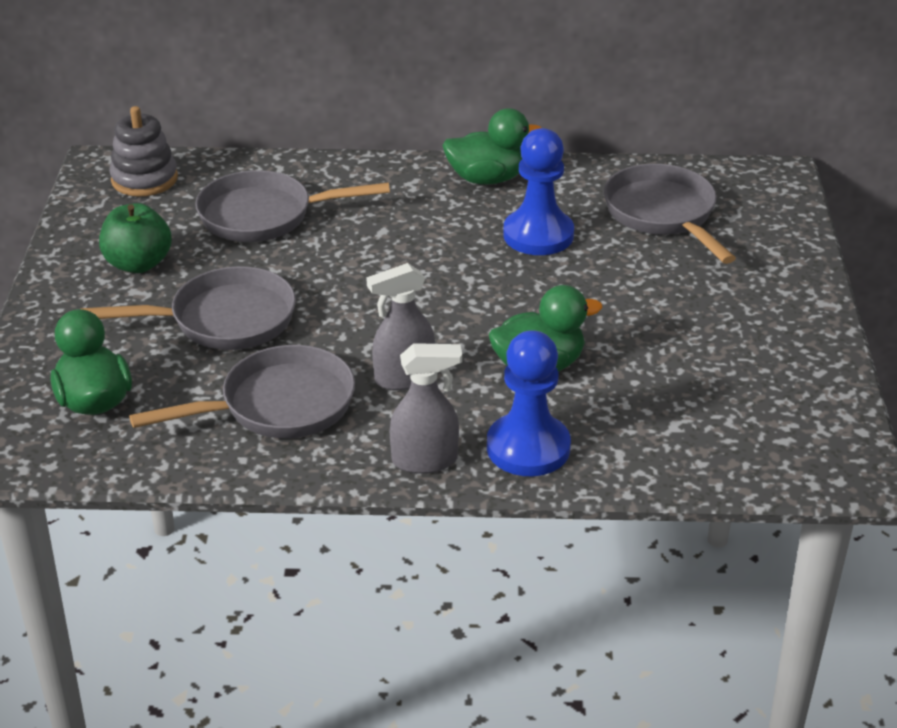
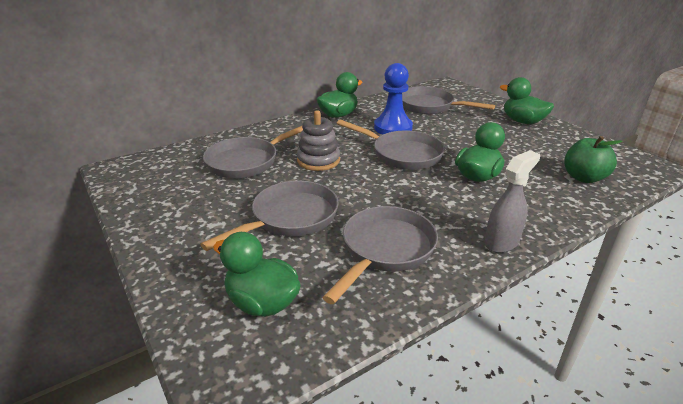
camera: 35 degrees left, 5 degrees down
green apple [99,203,172,273] -> green apple moved to [564,136,623,183]
grey stacking toy [109,106,178,196] -> grey stacking toy moved to [297,110,340,171]
grey spray bottle [366,263,435,390] -> none
blue pawn [487,330,571,476] -> none
none -> grey pan [337,120,445,170]
none -> green duck [500,77,554,124]

